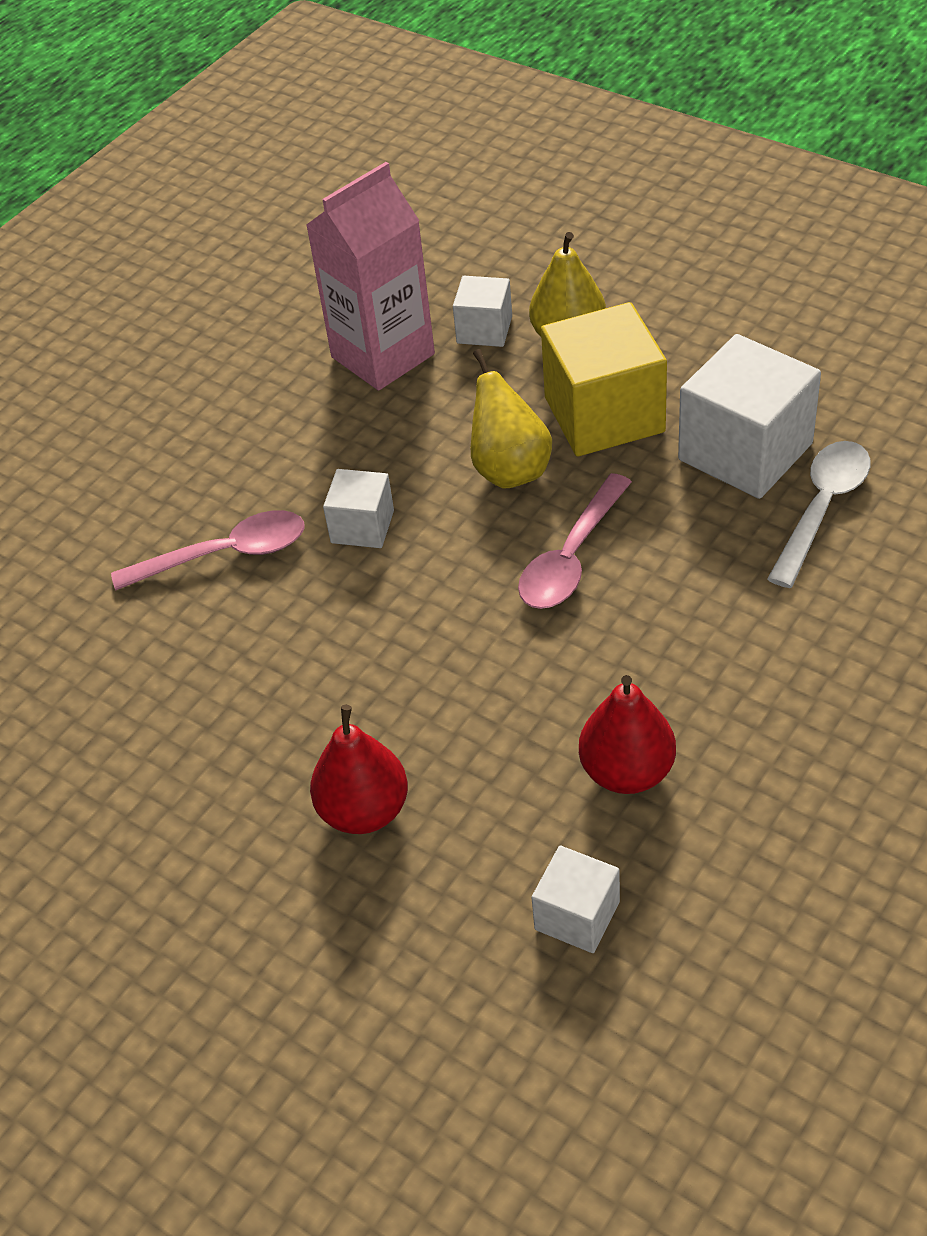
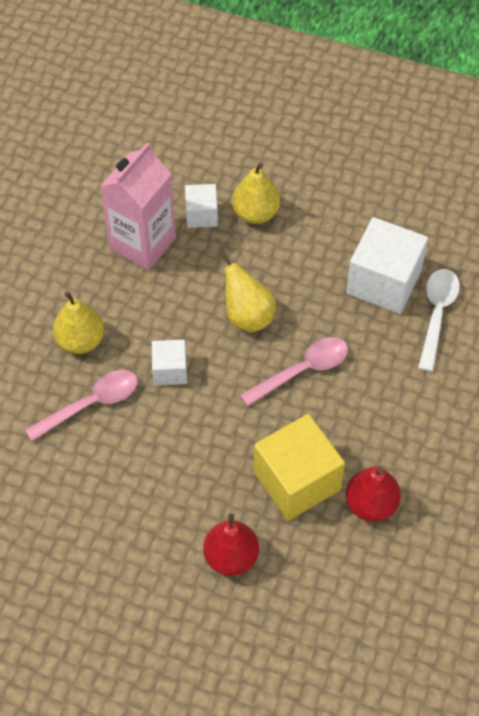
camera: 20 degrees left, 10 degrees up
pink spoon [518,473,632,609] -> pink spoon turned 135 degrees counterclockwise [240,337,348,407]
white cube [531,846,620,953] -> none
yellow cube [541,302,667,456] -> yellow cube moved to [254,414,345,521]
none -> yellow pear [53,291,104,354]

